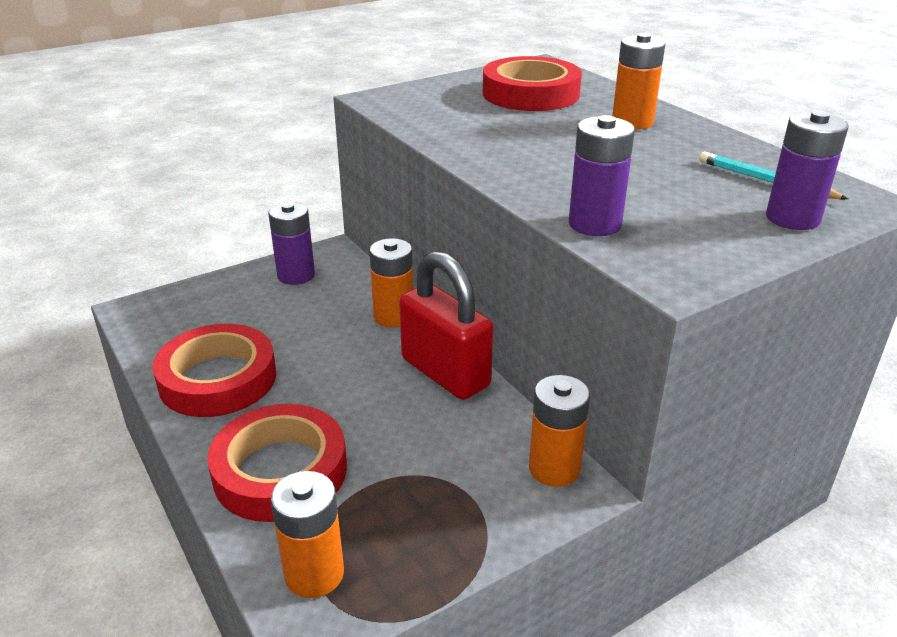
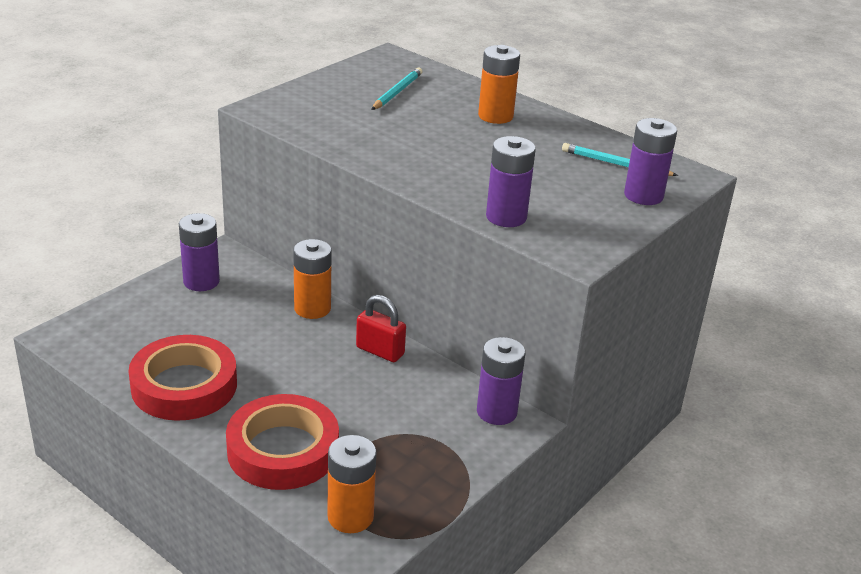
camera: 20 degrees left, 0 degrees up
red padlock [399,251,493,400] -> red padlock [356,295,406,362], size x0.57
red tape [483,56,582,111] -> turquoise pencil [371,67,423,110]
orange battery [529,375,590,487] -> purple battery [477,337,525,425]

